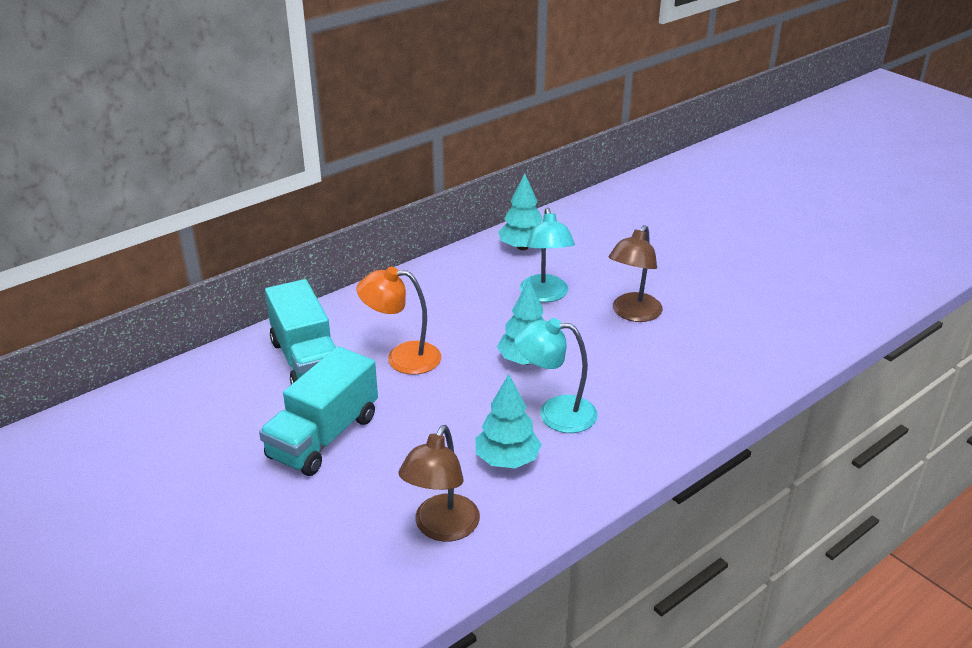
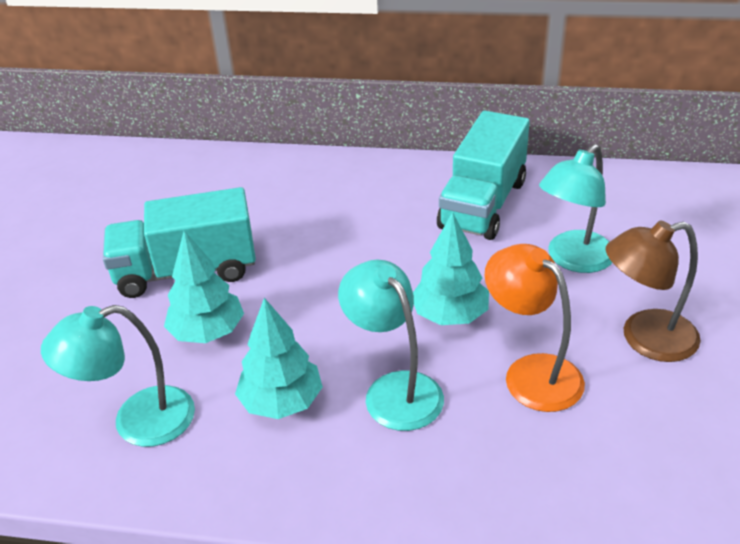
camera: 50 degrees right, 5 degrees up
turquoise truck [265,279,336,385] -> turquoise truck moved to [437,111,530,240]
orange lamp [356,267,441,375] -> orange lamp moved to [485,244,585,412]
brown lamp [398,425,480,542] -> turquoise lamp [41,305,195,447]
turquoise tree [498,173,543,250] -> turquoise tree moved to [164,231,244,343]

